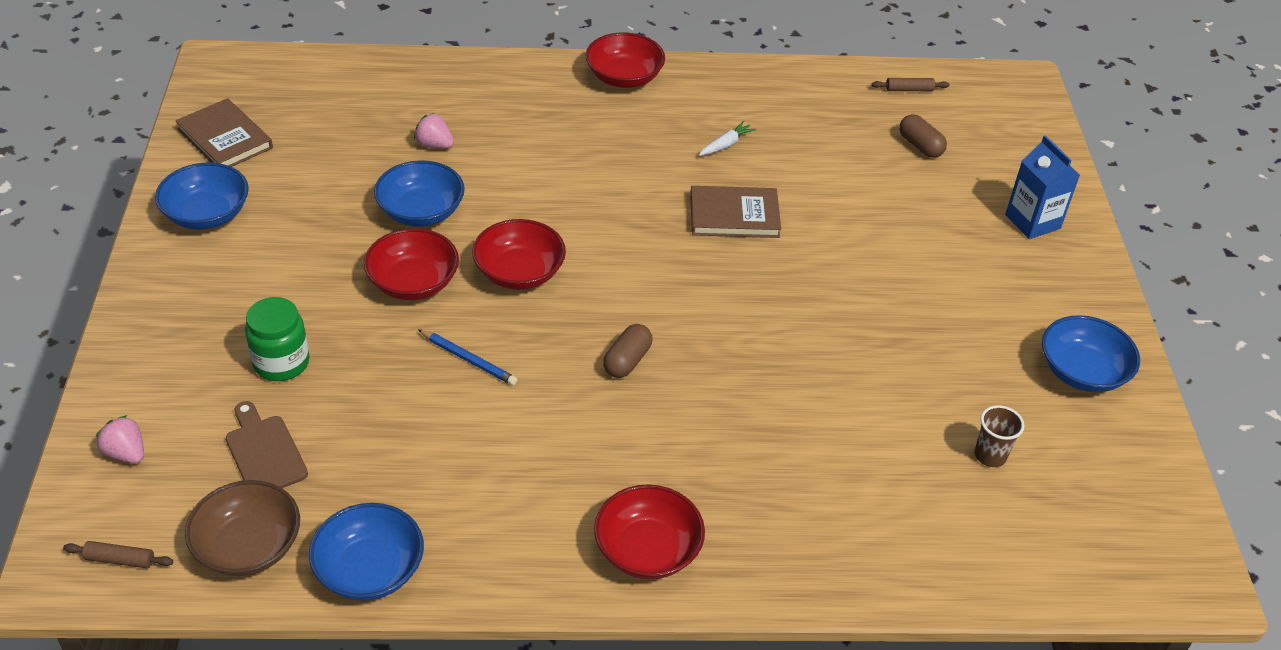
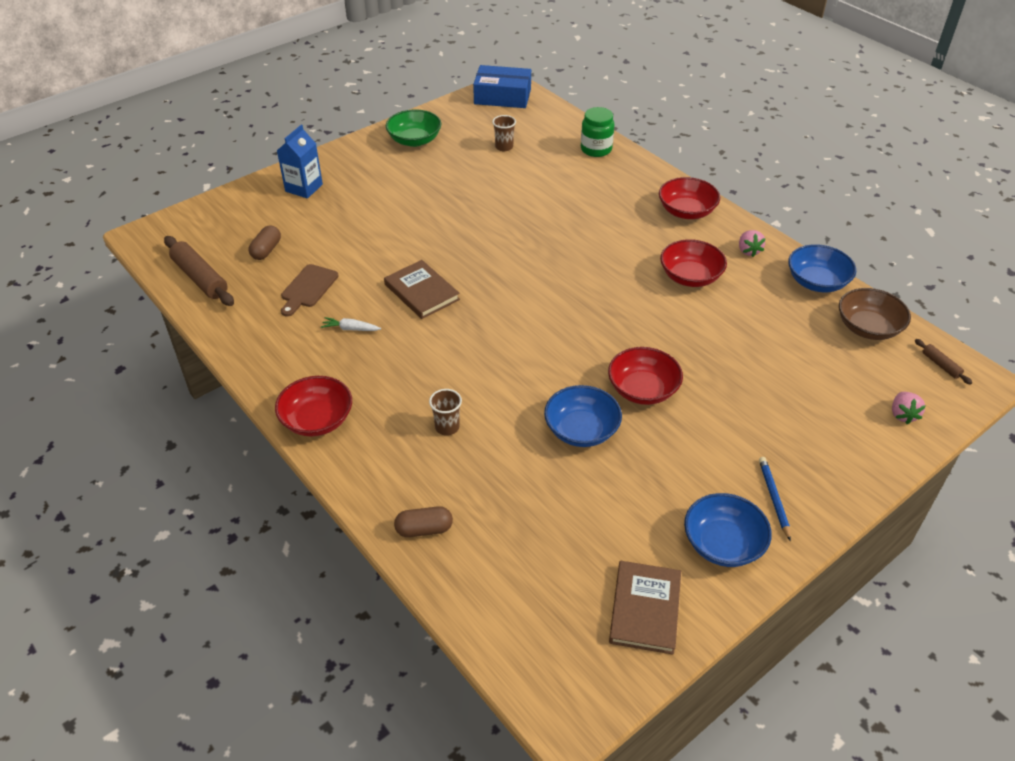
camera: 125 degrees left, 0 degrees up
brown cutting board [226,401,308,488] -> brown cutting board moved to [281,264,338,317]
green jar [245,297,310,381] -> green jar moved to [581,107,615,157]
pink strawberry [414,113,454,149] -> pink strawberry moved to [739,230,766,257]
blue pencil [418,329,518,385] -> blue pencil moved to [759,457,791,541]
red bowl [472,219,566,290] -> red bowl moved to [660,239,727,287]
brown capsule [603,324,652,378] -> brown capsule moved to [394,506,453,537]
brown rolling pin [872,78,949,91] -> brown rolling pin [164,236,234,306], size x2.06
blue bowl [1042,315,1140,392] -> green bowl [386,110,441,147]
none -> brown cup [429,389,462,436]
none -> blue box [473,65,531,108]

